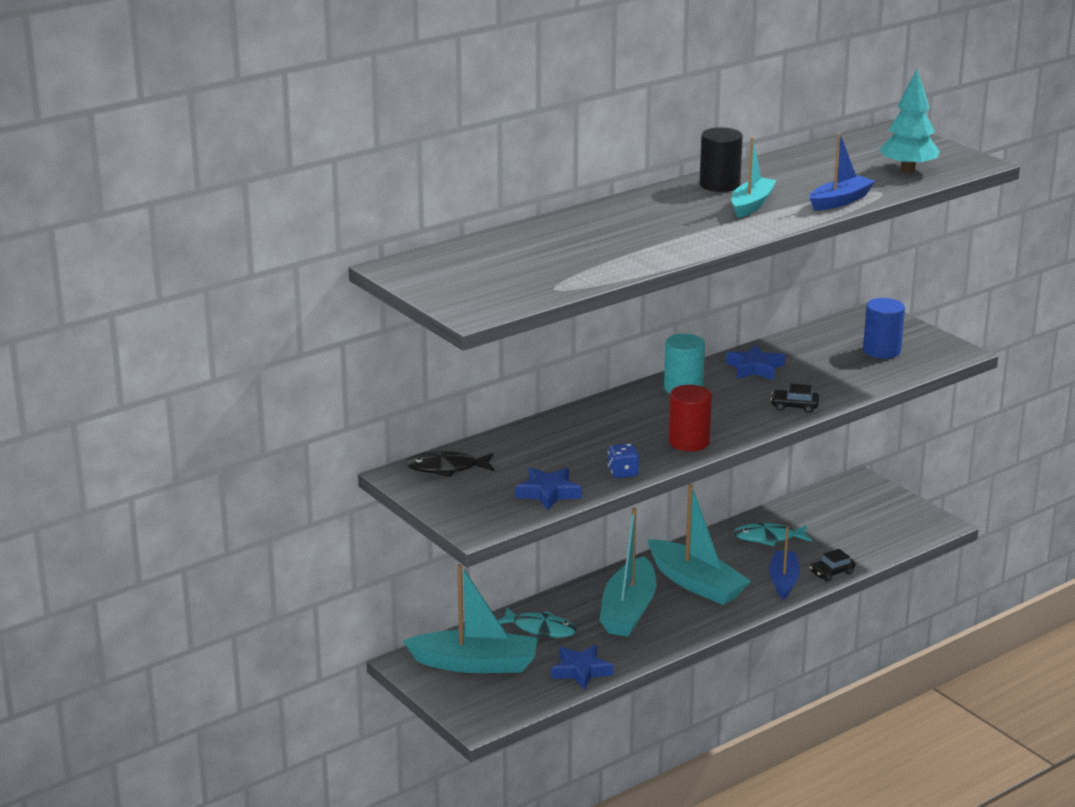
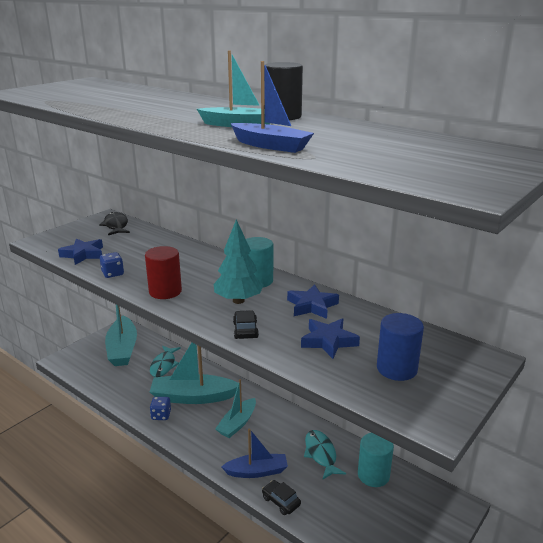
camera: 75 degrees right, 0 degrees up
blue star [551,645,614,690] -> blue star moved to [301,318,360,359]
turquoise boat [648,484,751,605] -> turquoise boat [215,379,256,438], size x0.63
turquoise tree [880,70,940,173] -> turquoise tree moved to [214,219,264,304]
none -> blue dice [150,397,171,420]
none -> turquoise cylinder [358,433,394,487]

